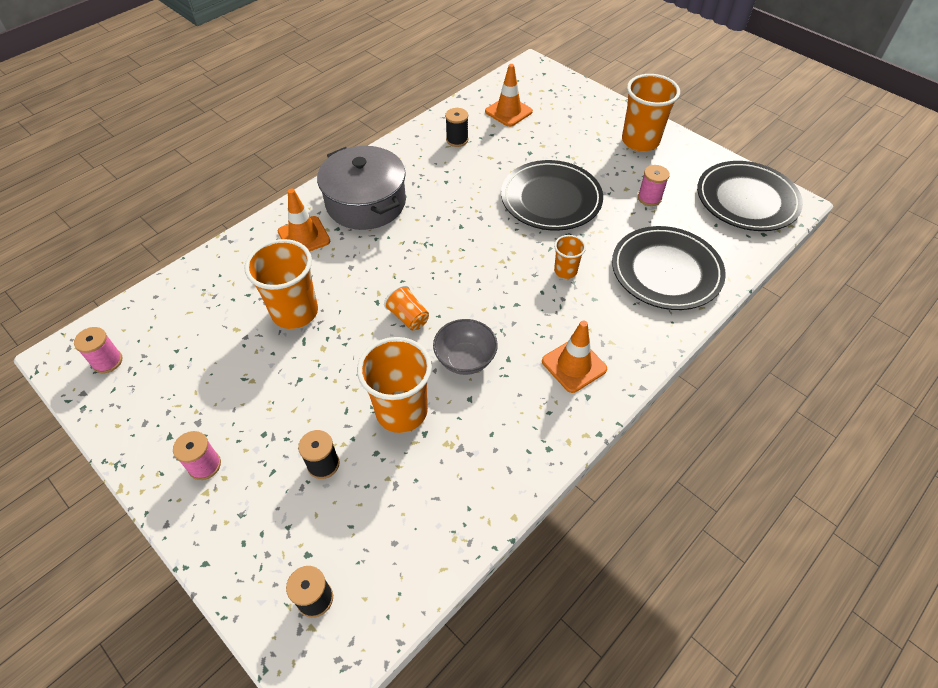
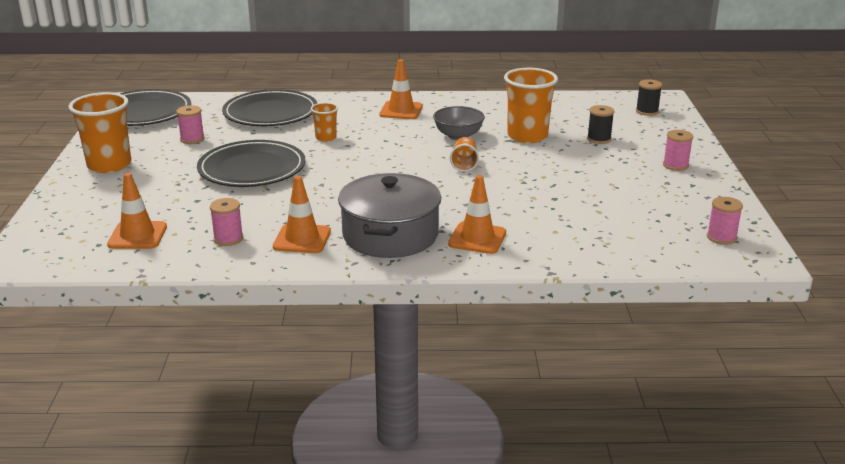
camera: 135 degrees left, 25 degrees down
orange cup [244,239,318,329] -> none
black spool [445,108,468,147] -> pink spool [210,198,243,246]
none -> orange traffic cone [273,176,331,253]

